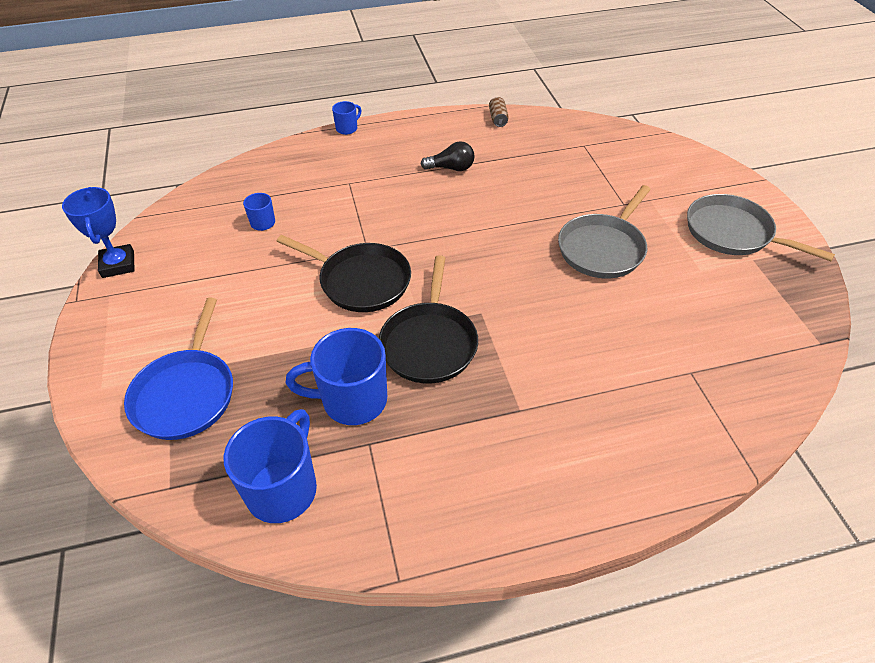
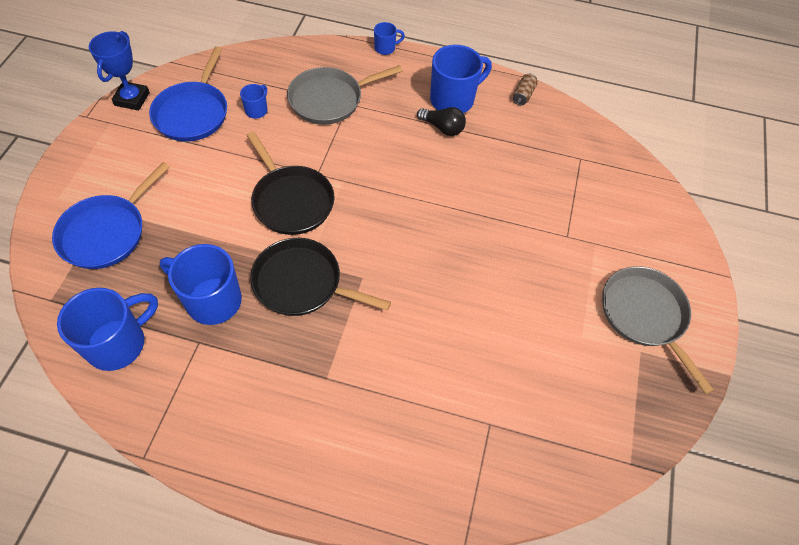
camera: 25 degrees right, 10 degrees up
black pan [379,255,478,384] -> black pan turned 75 degrees clockwise [250,238,391,316]
grey pan [558,185,651,278] -> grey pan moved to [287,65,402,125]
none -> blue pan [149,46,227,141]
none -> blue mug [430,45,492,113]

